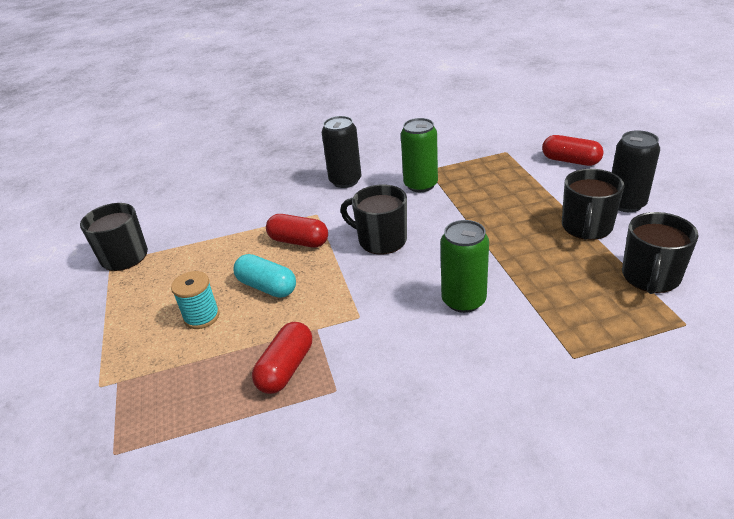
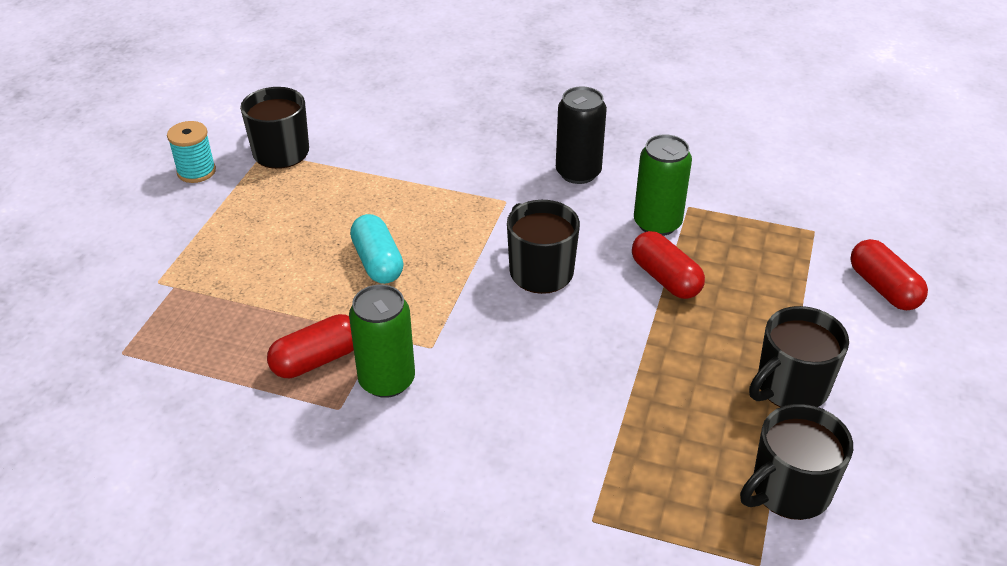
camera: 30 degrees right, 5 degrees up
turquoise spool [171,271,220,329] -> turquoise spool moved to [167,121,216,183]
red capsule [266,214,328,248] -> red capsule moved to [632,231,705,299]
green can [441,220,489,313] -> green can moved to [349,285,415,398]
black can [612,130,660,212] -> none

